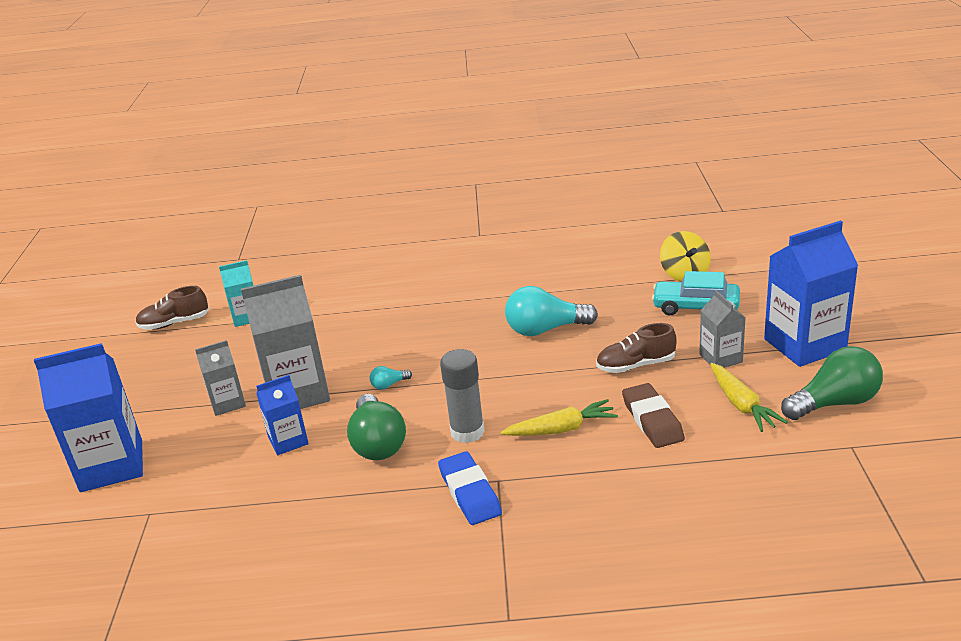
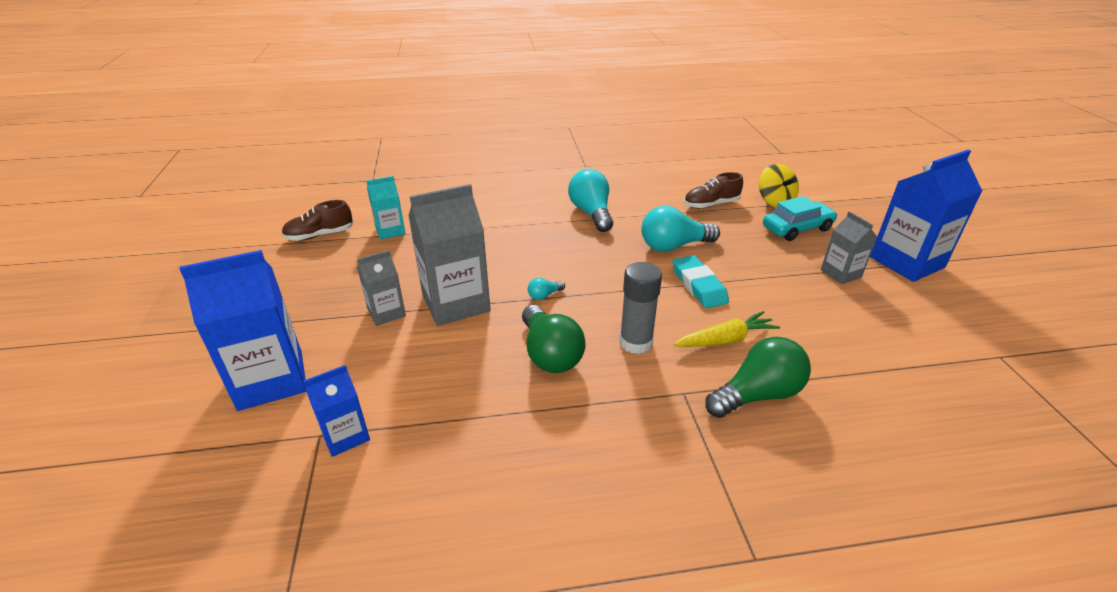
camera: 10 degrees left, 5 degrees up
blue carton [256,375,309,455] -> blue carton moved to [303,365,370,457]
blue eraser [438,451,502,525] -> none
brown shoe [596,323,677,373] -> brown shoe moved to [684,172,743,208]
brown eraser [622,383,685,448] -> none
turquoise car [652,271,740,315] -> turquoise car turned 150 degrees clockwise [763,196,838,241]
yellow carrot [710,363,788,432] -> none
green light bulb [781,346,883,420] -> green light bulb moved to [705,337,811,418]
none -> turquoise light bulb [568,169,613,232]
none -> turquoise eraser [673,255,729,308]

